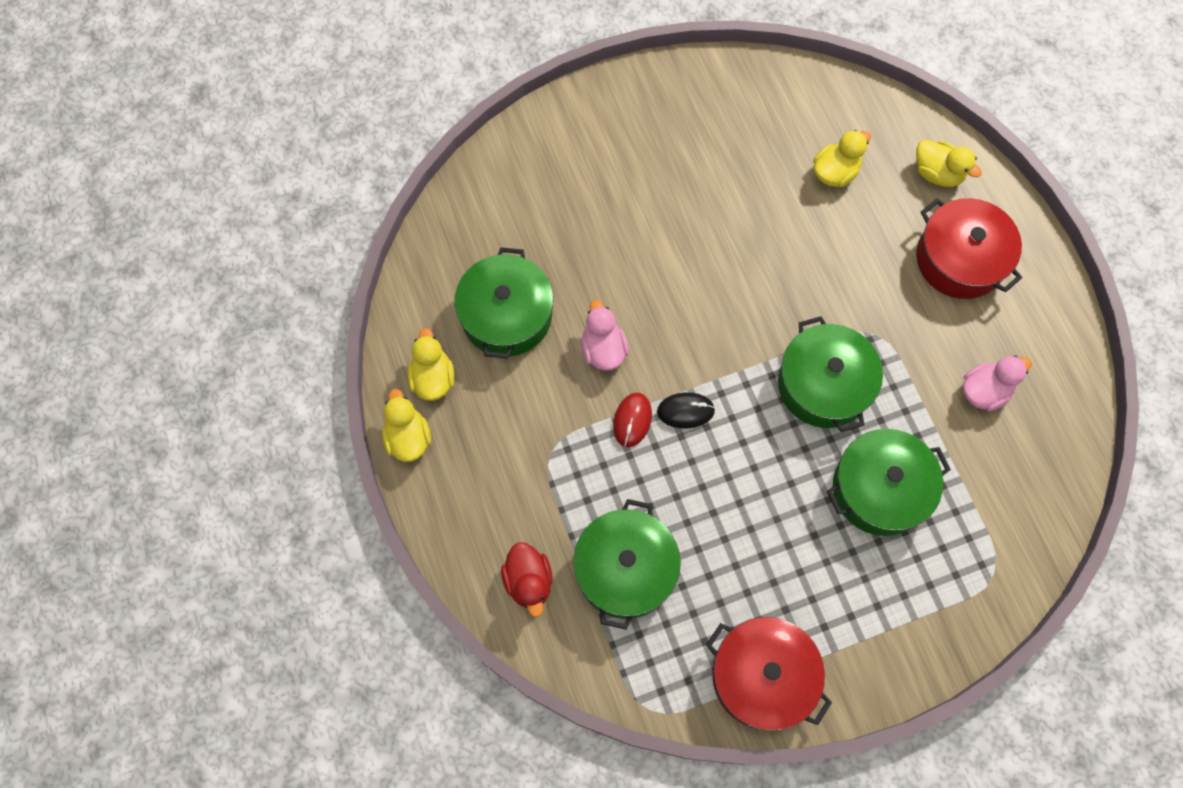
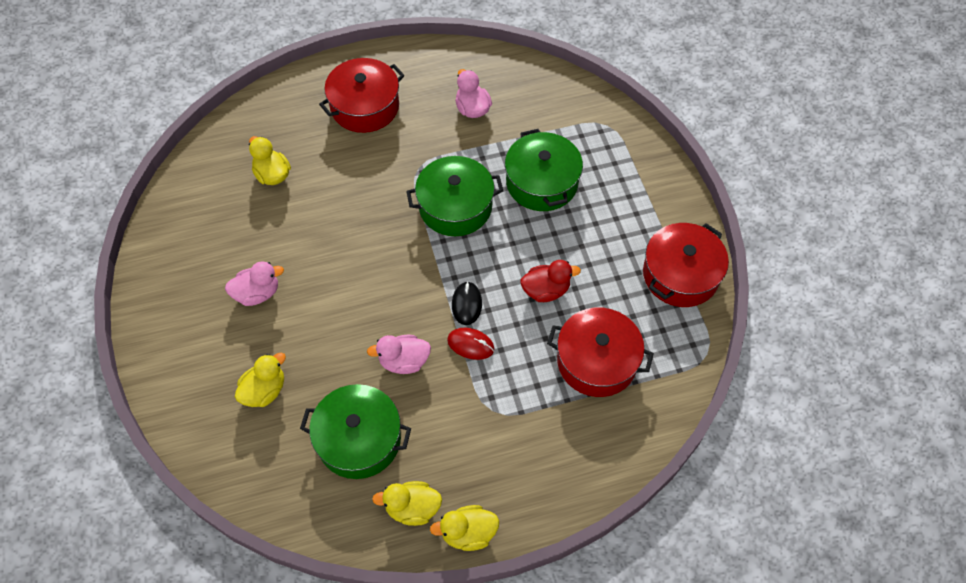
camera: 85 degrees left, 10 degrees down
red duck [501,542,553,617] -> red duck moved to [520,260,581,302]
green pot [573,499,681,630] -> red pot [547,308,654,397]
yellow duck [916,140,982,187] -> yellow duck moved to [235,352,286,407]
none -> pink duck [225,261,284,306]

